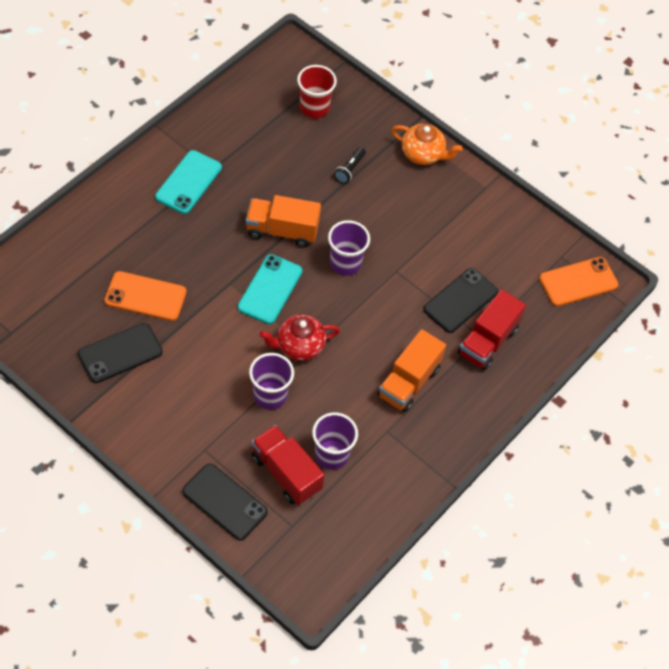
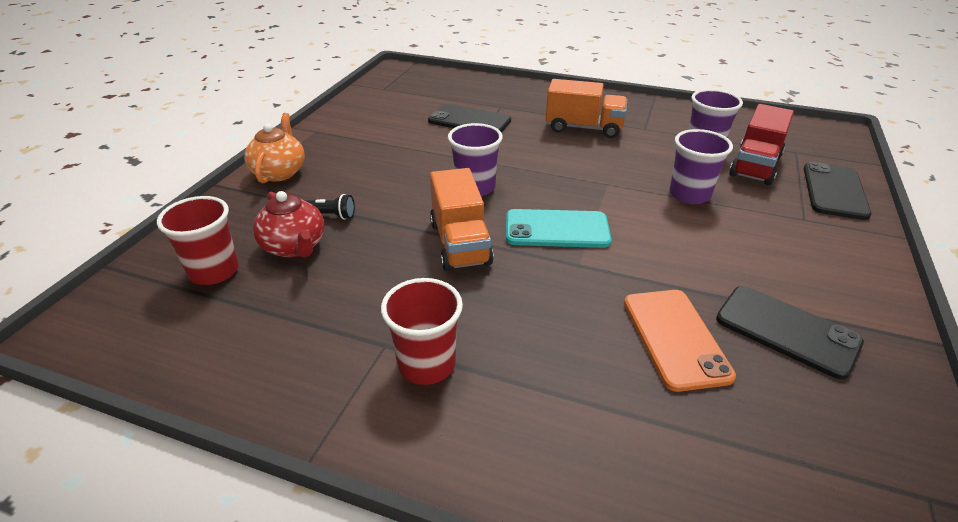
camera: 105 degrees left, 20 degrees down
turquoise phone [155,150,222,214] -> red cup [381,278,463,385]
red teapot [259,314,340,361] -> red teapot moved to [253,191,325,257]
red truck [457,290,526,370] -> none
orange phone [539,257,618,306] -> none

